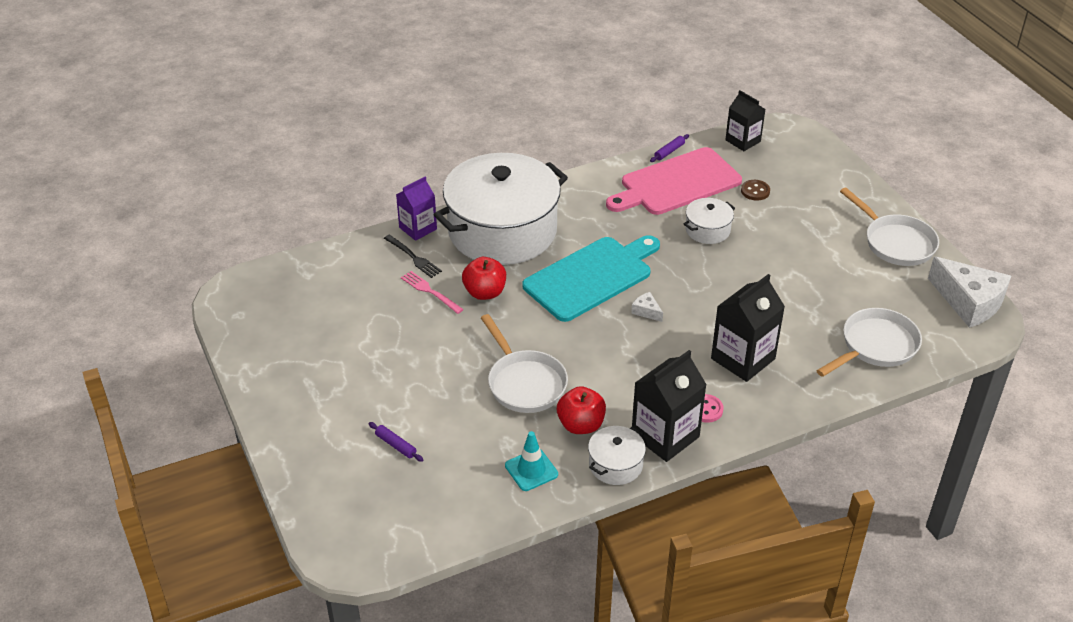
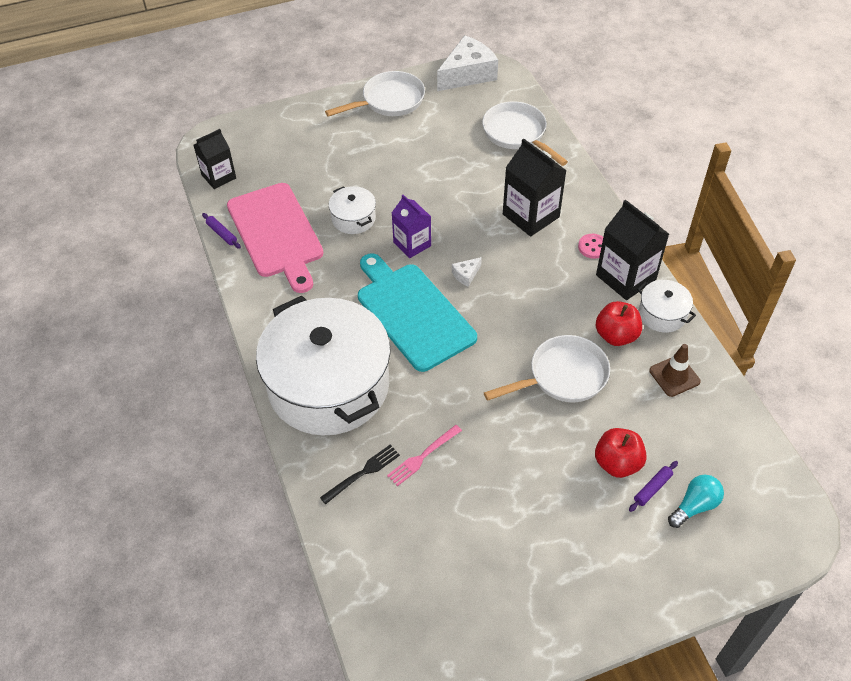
camera: 85 degrees left, 10 degrees up
purple carton [396,177,437,241] -> purple carton moved to [392,195,431,258]
red apple [462,257,506,300] -> red apple moved to [595,428,647,478]
turquoise traffic cone [505,431,558,491] -> brown traffic cone [649,344,701,397]
brown button [741,180,770,201] -> none
none -> turquoise light bulb [668,475,724,528]

